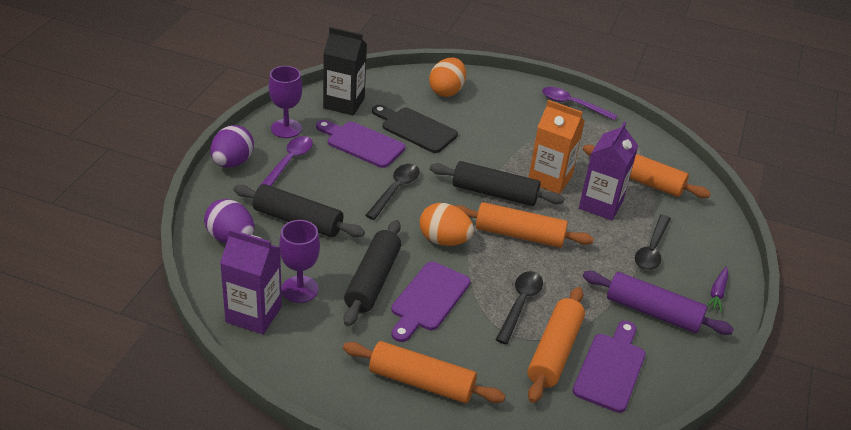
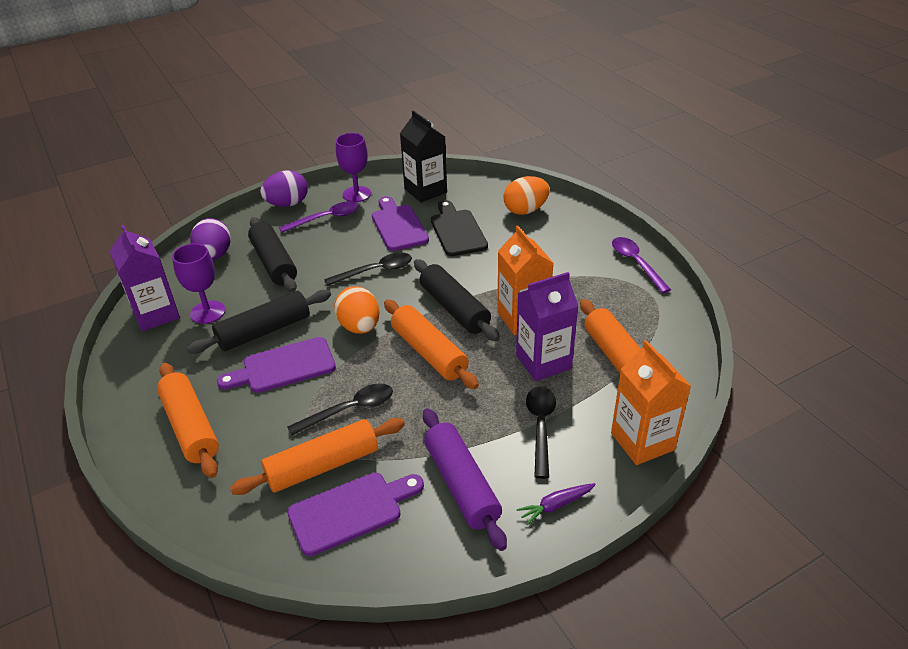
camera: 45 degrees right, 0 degrees up
black spoon [635,215,671,270] -> black spoon turned 120 degrees clockwise [526,386,556,479]
none -> orange carton [611,340,691,465]

